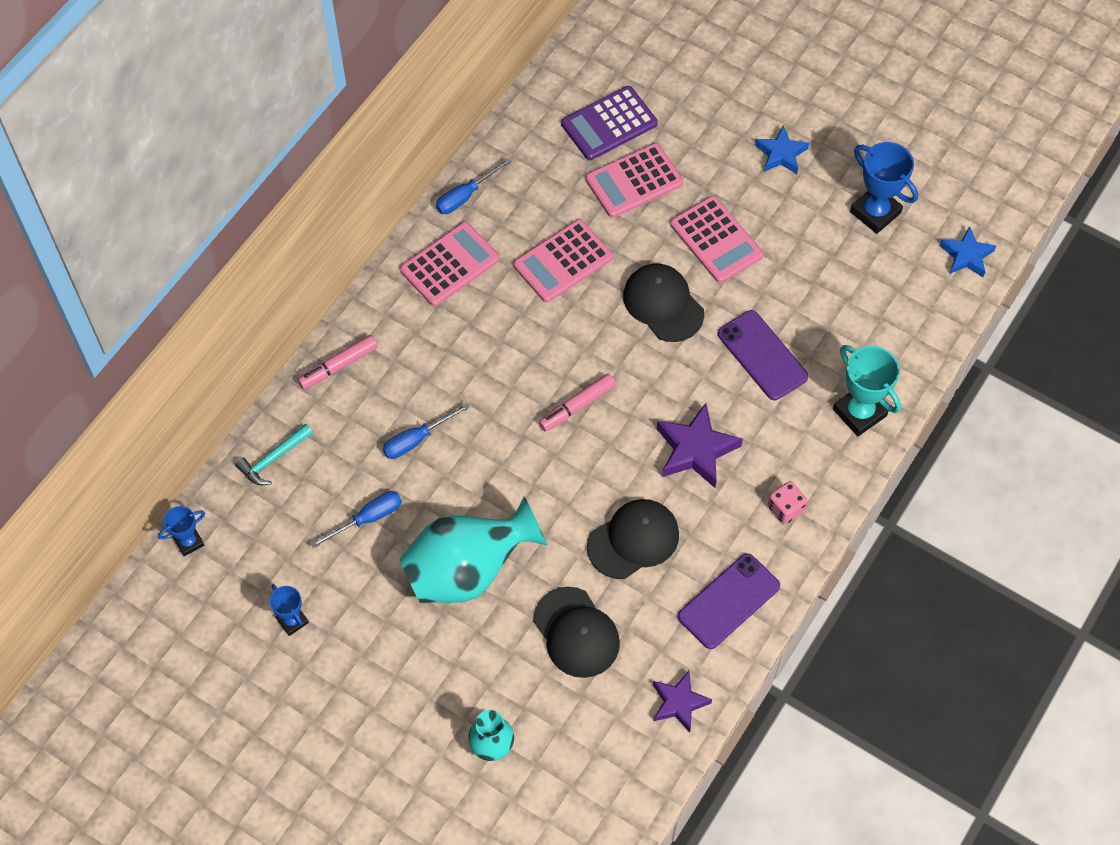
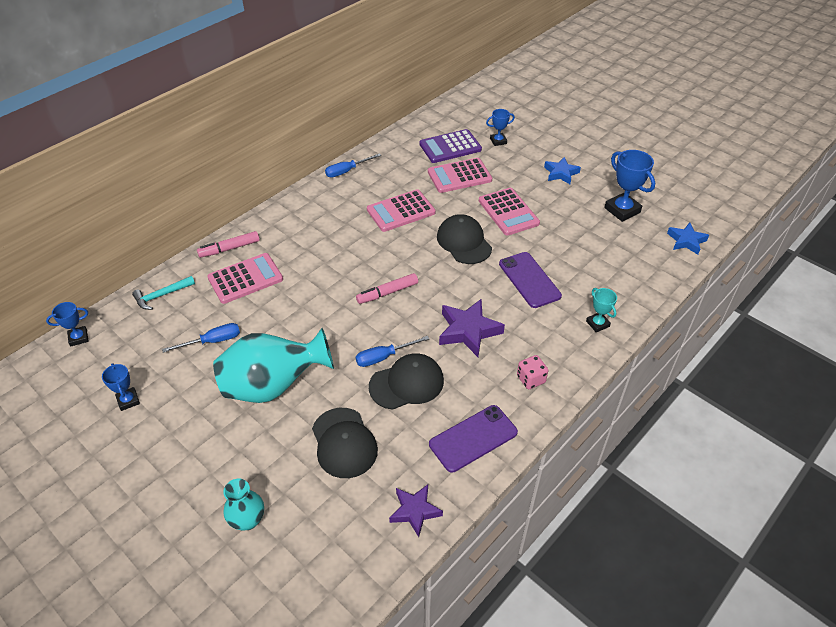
camera: 10 degrees right, 15 degrees down
blue screwdriver [382,403,470,459] -> blue screwdriver moved to [356,336,429,367]
pink calculator [400,222,500,306] -> pink calculator moved to [208,253,283,304]
turquoise trophy [833,345,901,436] -> turquoise trophy [586,288,617,332], size x0.57
none -> blue trophy [486,109,515,146]

